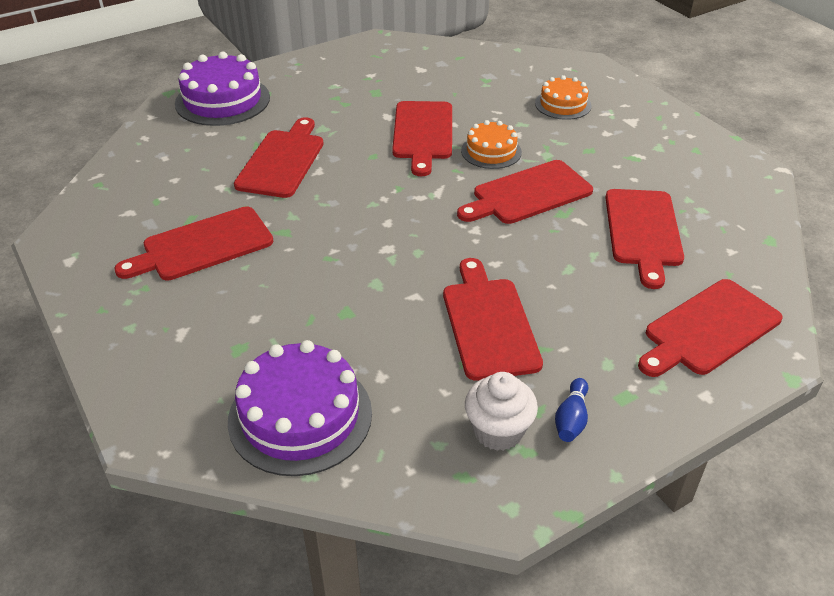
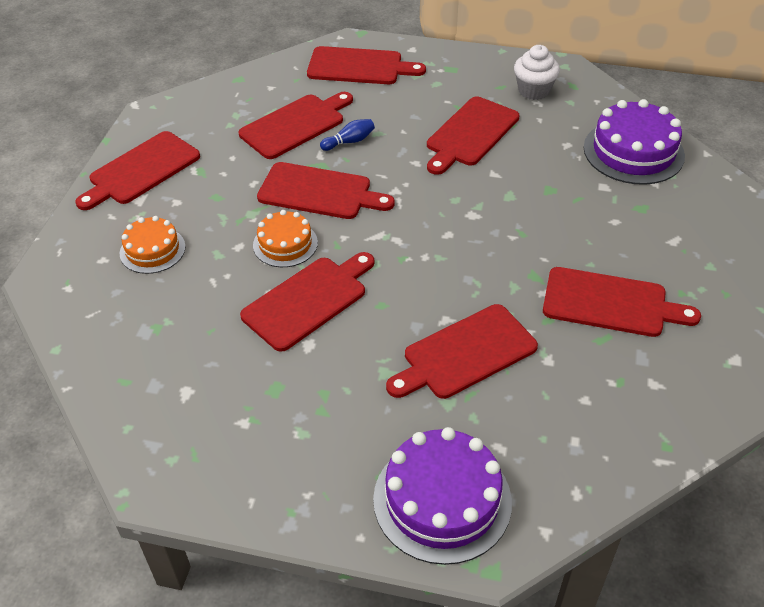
camera: 135 degrees left, 5 degrees up
blue bowling pin [555,378,588,442] -> blue bowling pin moved to [320,119,375,151]
none -> red cutting board [76,131,200,210]

